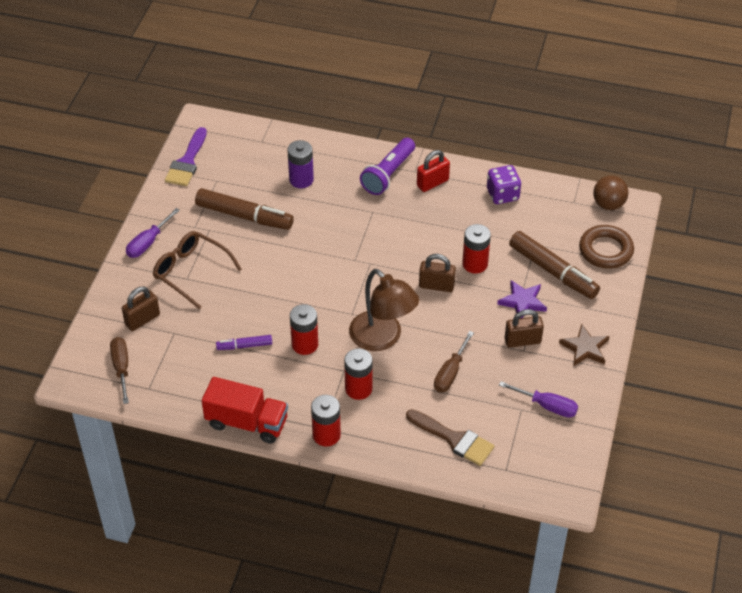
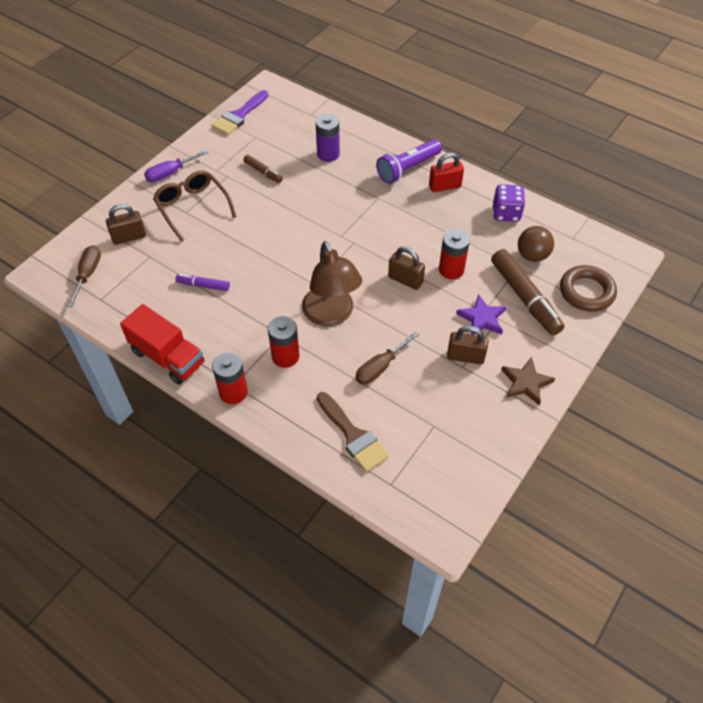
camera: 20 degrees right, 5 degrees up
brown marker [195,188,294,230] -> brown marker [243,155,283,183], size x0.51
red battery [290,304,318,355] -> none
purple screwdriver [499,381,578,418] -> none
brown ball [593,175,628,210] -> brown ball moved to [518,226,554,262]

